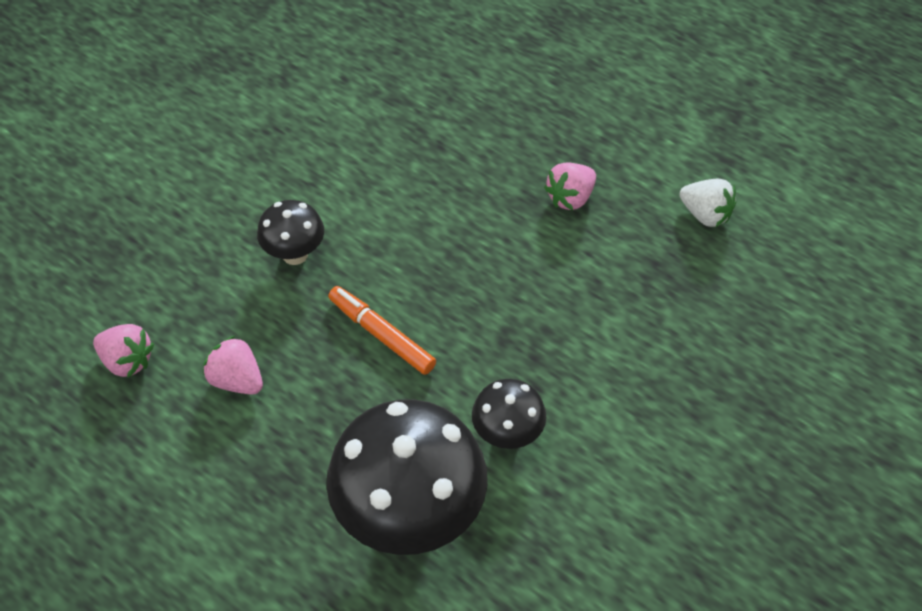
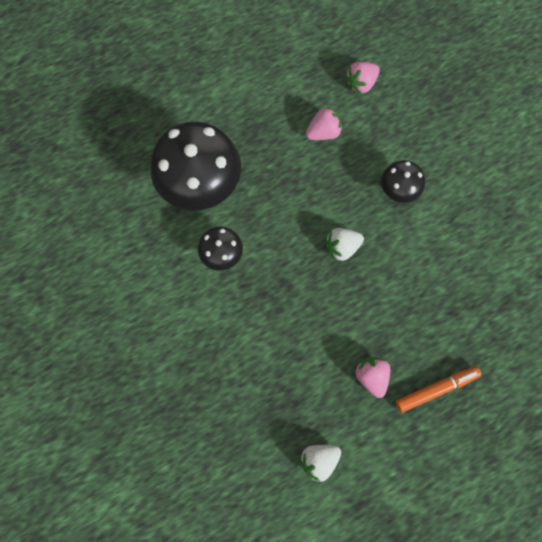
camera: 115 degrees right, 20 degrees up
orange marker [328,286,436,375] -> orange marker moved to [396,366,482,413]
none -> white strawberry [326,228,364,262]

